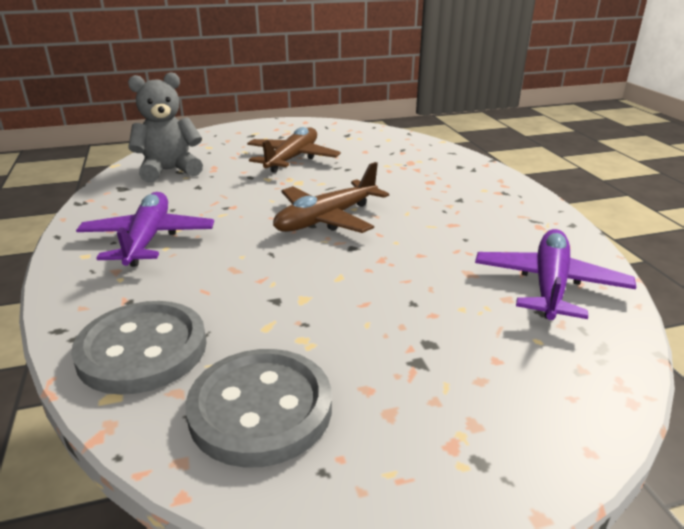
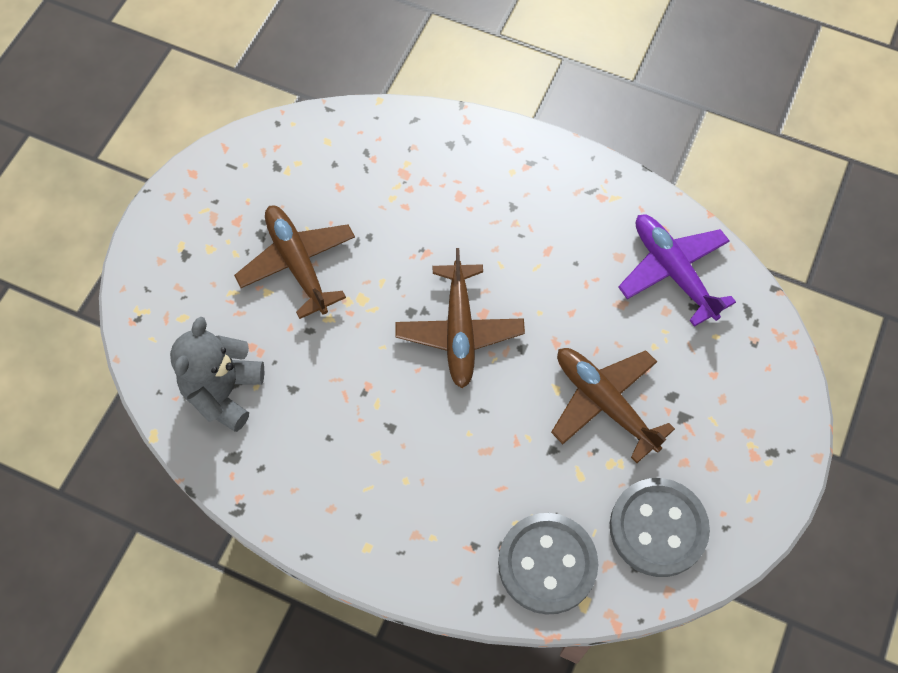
camera: 50 degrees left, 35 degrees up
purple plane [76,192,214,267] -> none
none -> brown plane [551,348,675,463]

